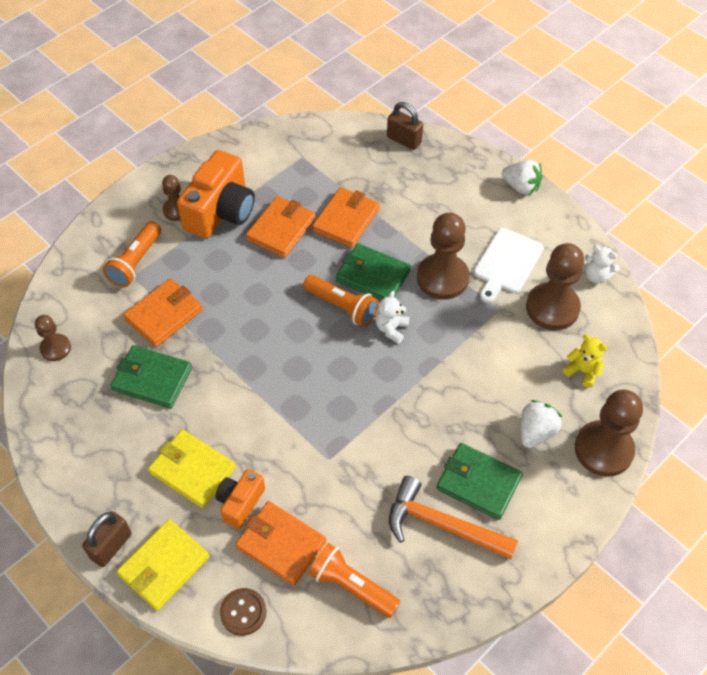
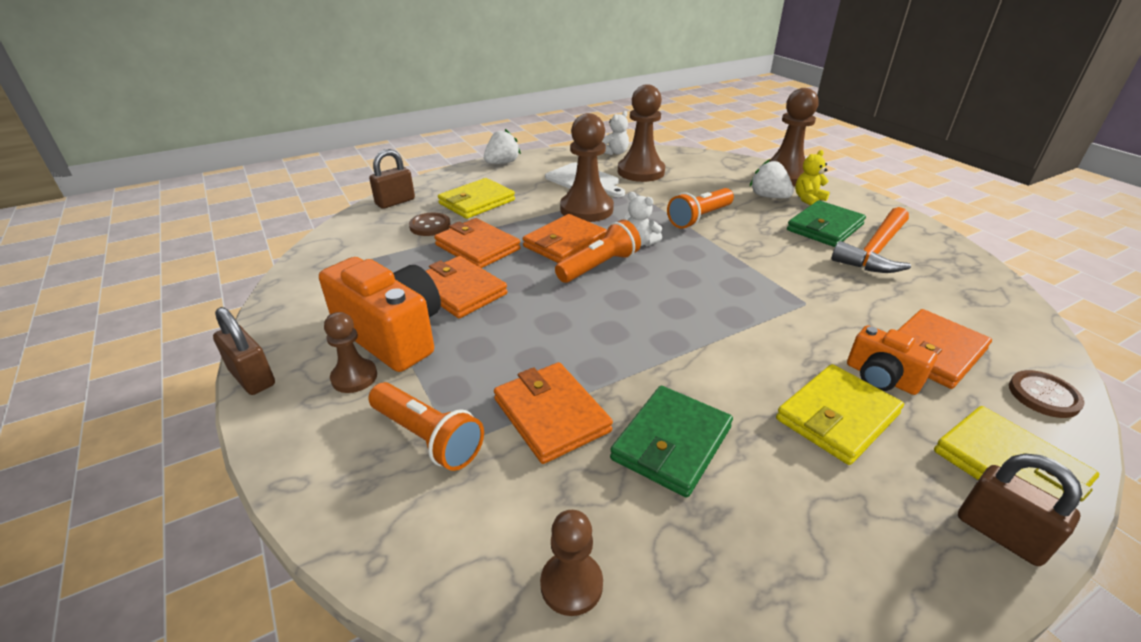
camera: 75 degrees left, 20 degrees down
orange flashlight [308,543,400,618] -> orange flashlight moved to [667,188,734,229]
green wallet [336,243,411,300] -> orange wallet [523,214,607,263]
yellow teddy bear [563,335,607,388] -> yellow teddy bear moved to [795,150,830,206]
none -> brown padlock [213,307,275,395]
none -> brown button [409,213,451,236]
none -> yellow wallet [438,178,515,219]

